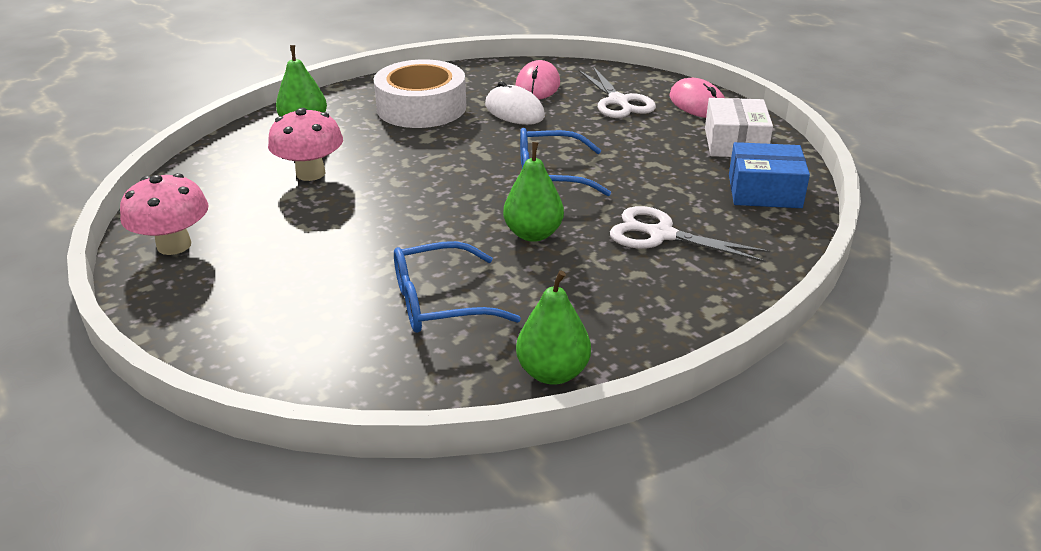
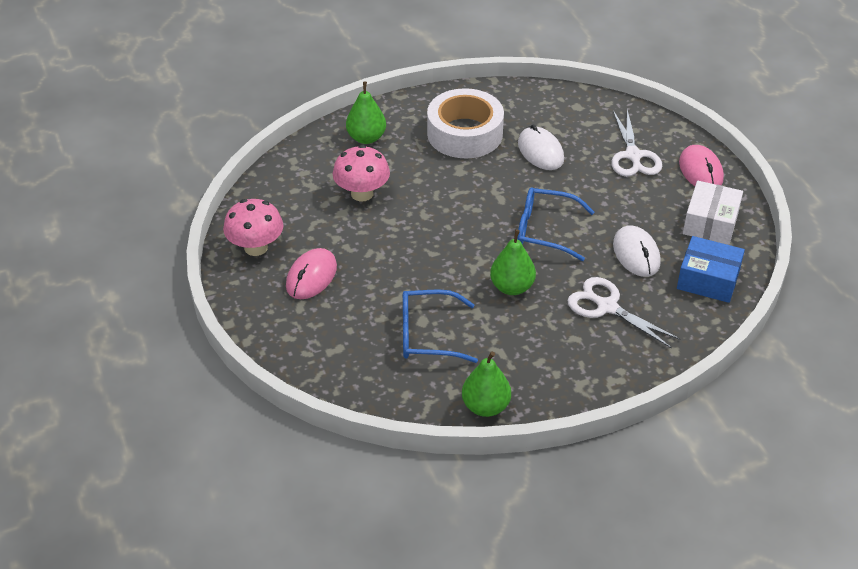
camera: 15 degrees right, 10 degrees up
pink mouse [515,60,560,100] -> pink mouse moved to [286,248,337,299]
none -> white mouse [613,225,661,277]

